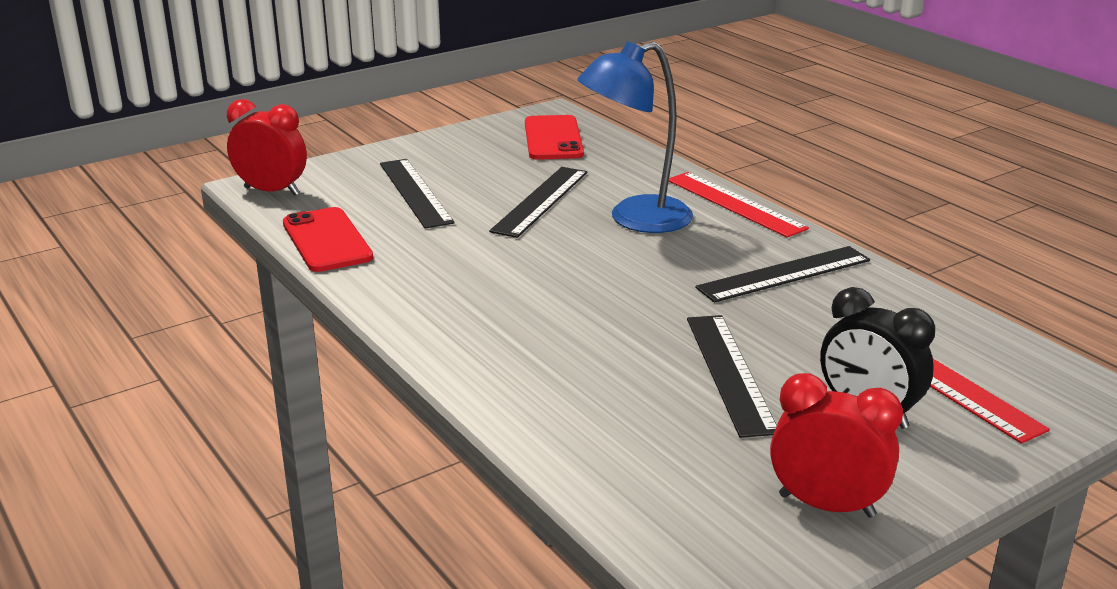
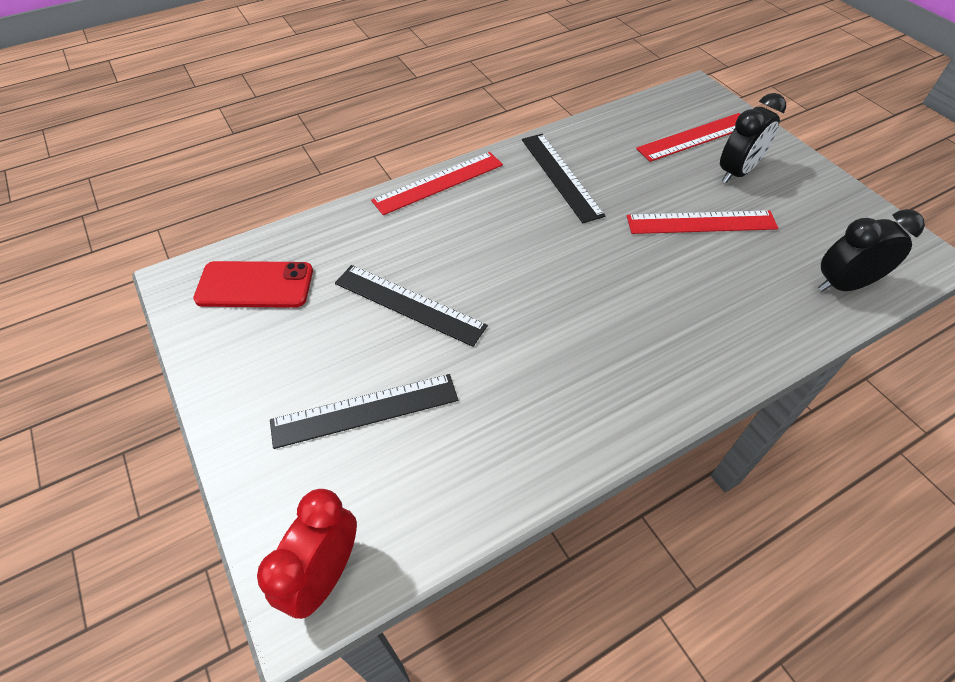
camera: 85 degrees left, 25 degrees up
red phone [283,207,373,272] -> none
blue lamp [577,41,693,233] -> none
black ruler [687,315,777,438] -> red ruler [627,210,778,234]
red clock [770,373,903,518] -> none
none -> black clock [818,209,925,292]

